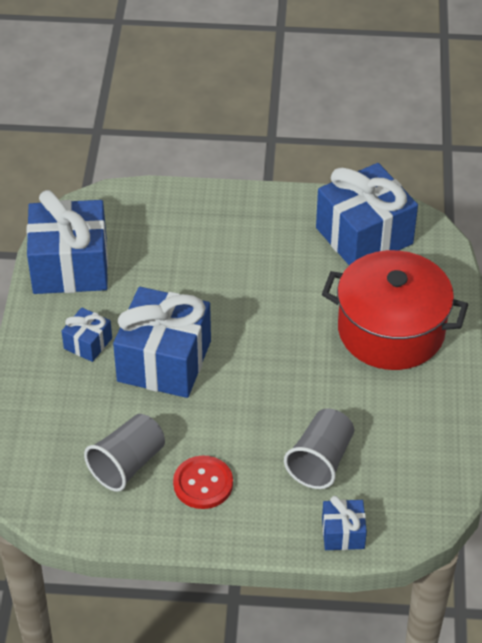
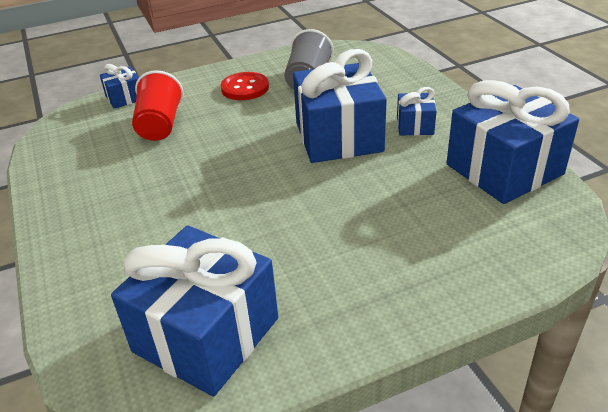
camera: 155 degrees right, 10 degrees down
grey cup [284,409,354,489] -> red cup [132,70,183,141]
red pot [322,250,468,370] -> none

